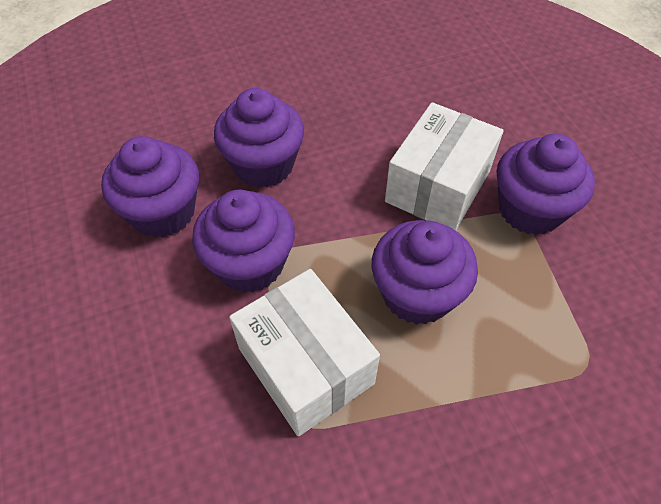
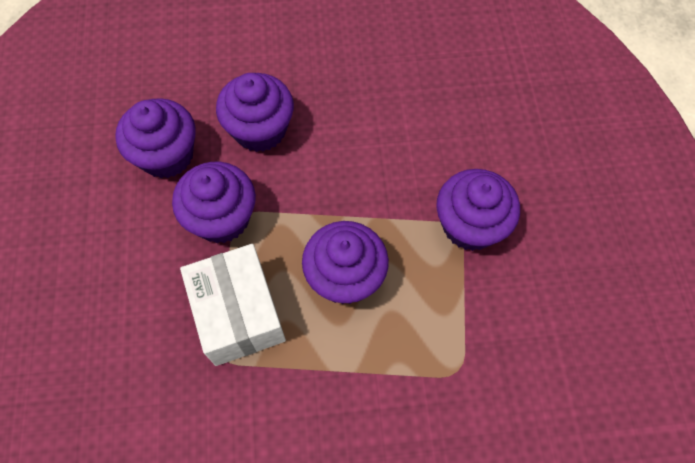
camera: 15 degrees right, 10 degrees up
white box [385,102,504,231] -> none

